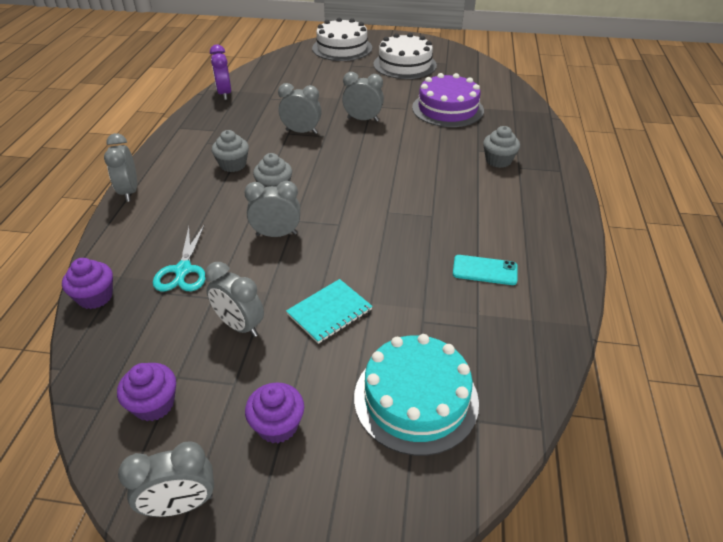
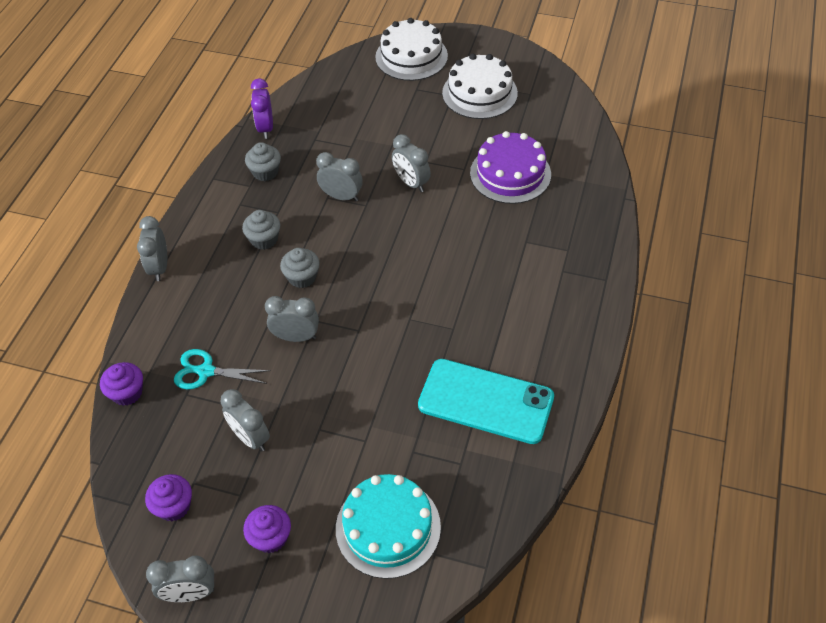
camera: 10 degrees right, 10 degrees up
turquoise scissors [153,224,206,291] -> turquoise scissors turned 90 degrees clockwise [174,349,271,389]
turquoise notebook [286,279,373,344] -> none
grey clock [342,72,384,122] -> grey clock turned 150 degrees counterclockwise [392,134,431,192]
turquoise phone [453,255,517,285] -> turquoise phone [418,359,554,444], size x2.11
grey cupcake [483,126,520,168] -> grey cupcake moved to [245,142,281,181]

